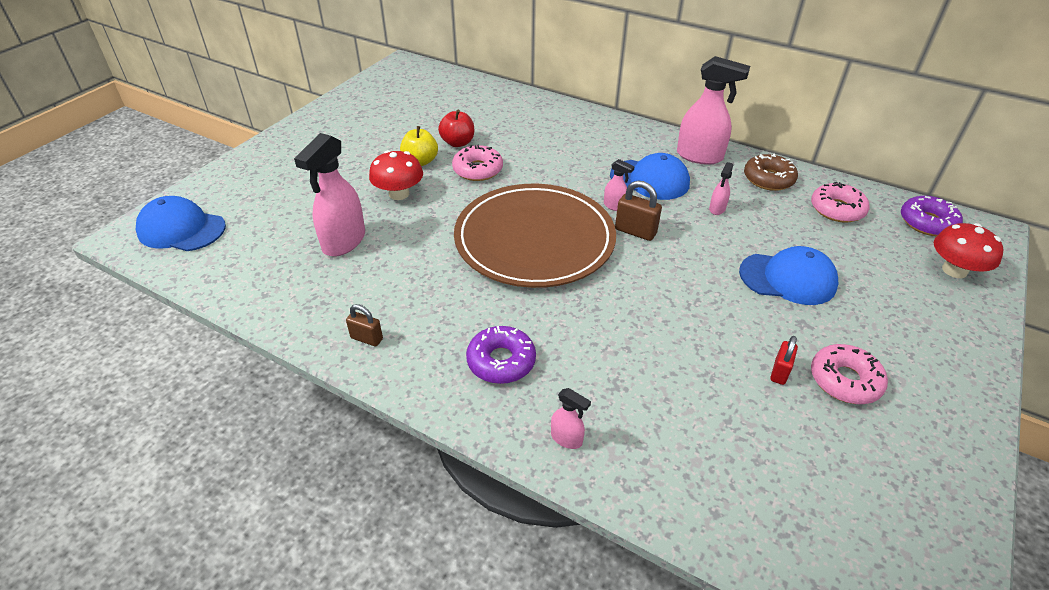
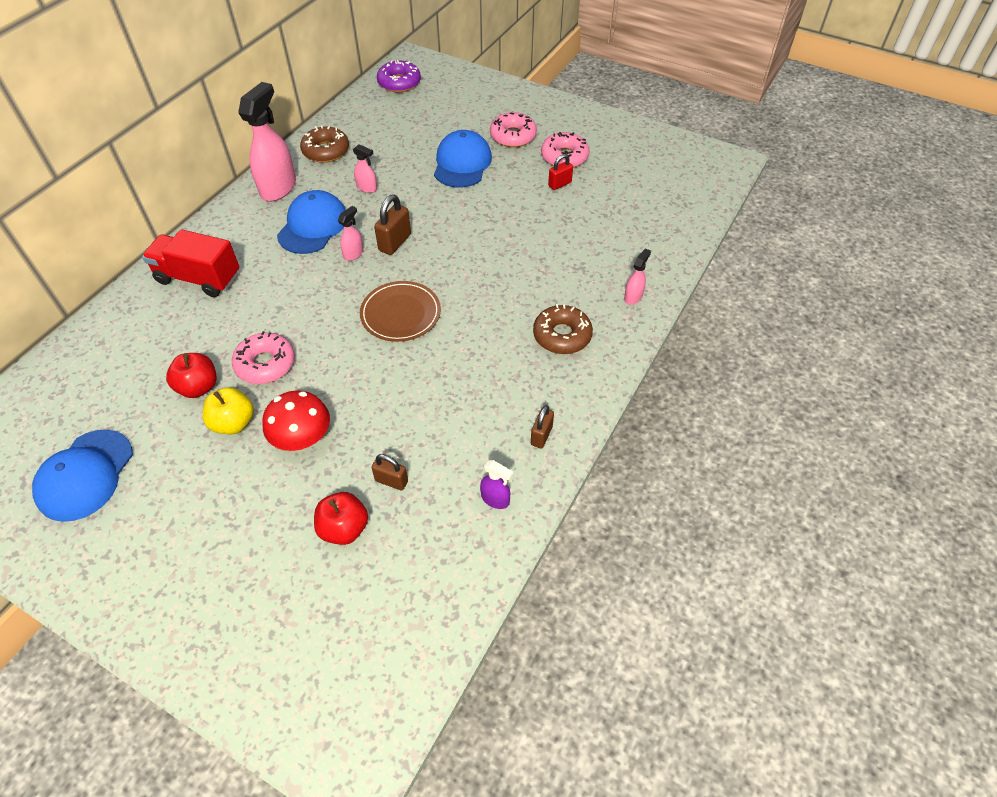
camera: 90 degrees left, 10 degrees up
blue cap [136,196,226,251] -> blue cap moved to [32,429,133,522]
pink spray bottle [294,133,365,257] -> brown padlock [372,454,408,490]
brown plate [454,184,616,288] -> brown plate [360,281,441,342], size x0.50
purple donut [466,326,536,384] -> brown donut [533,304,593,354]
red padlock [770,336,798,385] -> red padlock turned 60 degrees counterclockwise [548,154,573,190]
pink donut [811,182,870,223] -> pink donut moved to [490,112,537,147]
red mushroom [934,223,1004,278] -> none
none -> red truck [142,229,239,297]
none -> red apple [314,492,368,545]
none -> purple spray bottle [480,460,513,509]

